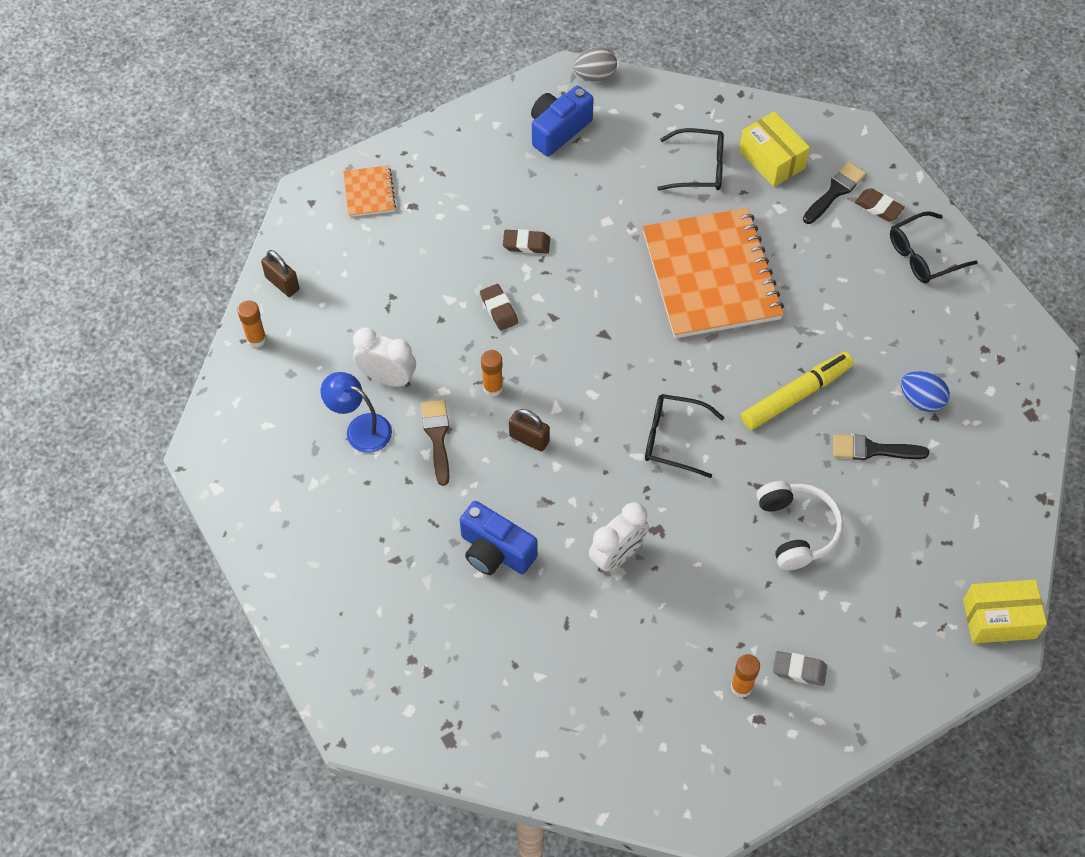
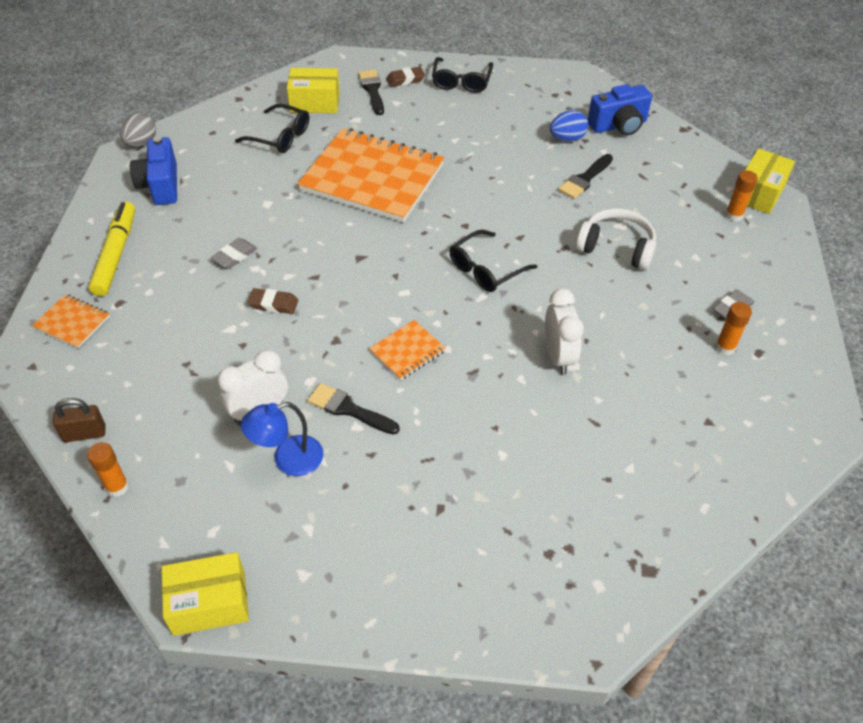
camera: 55 degrees left, 10 degrees down
brown brush [421,399,450,486] -> black brush [307,383,400,435]
blue camera [460,501,538,575] -> blue camera moved to [588,84,652,136]
orange glue stick [481,350,503,397] -> orange glue stick moved to [725,170,758,222]
brown eraser [503,229,550,254] -> grey eraser [211,238,257,269]
brown padlock [509,409,550,452] -> orange notebook [369,320,446,380]
black glasses [657,128,724,191] -> black glasses turned 75 degrees clockwise [235,104,309,153]
yellow marker [741,352,854,430] -> yellow marker moved to [89,202,135,296]
none -> yellow box [162,552,249,636]

